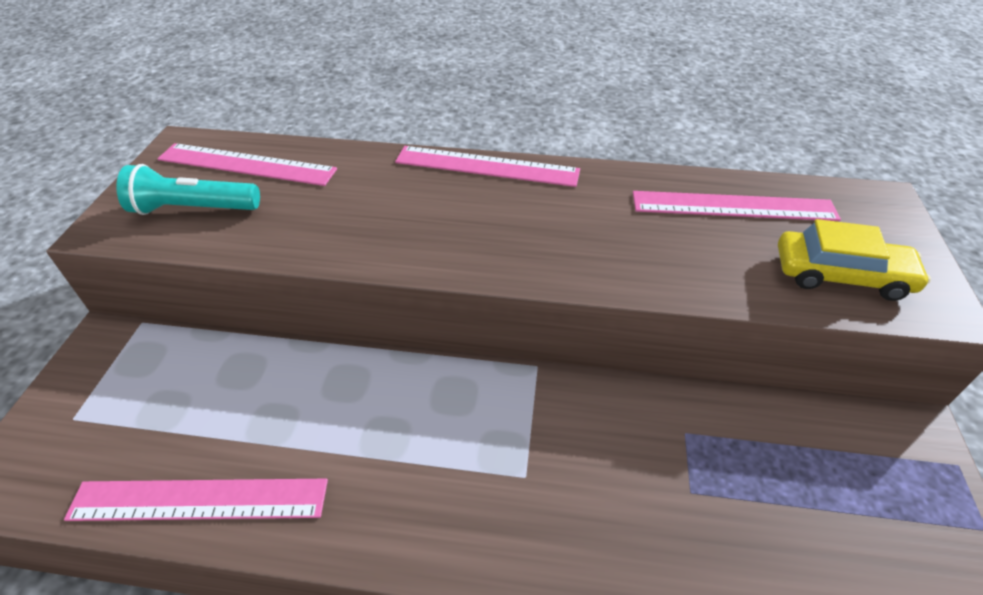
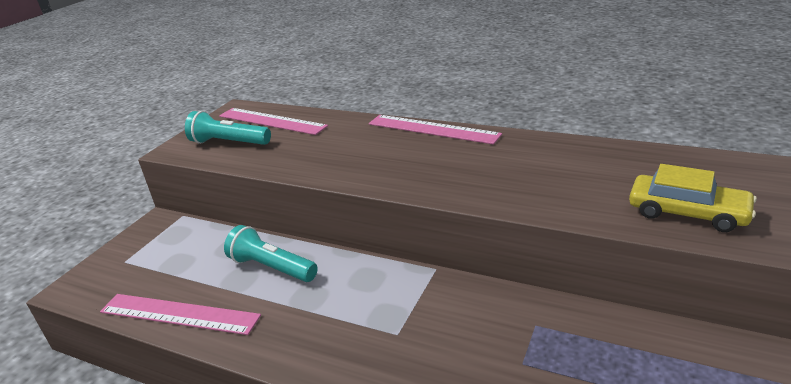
camera: 20 degrees right, 15 degrees down
pink ruler [633,191,841,221] -> none
none -> turquoise flashlight [224,225,318,282]

